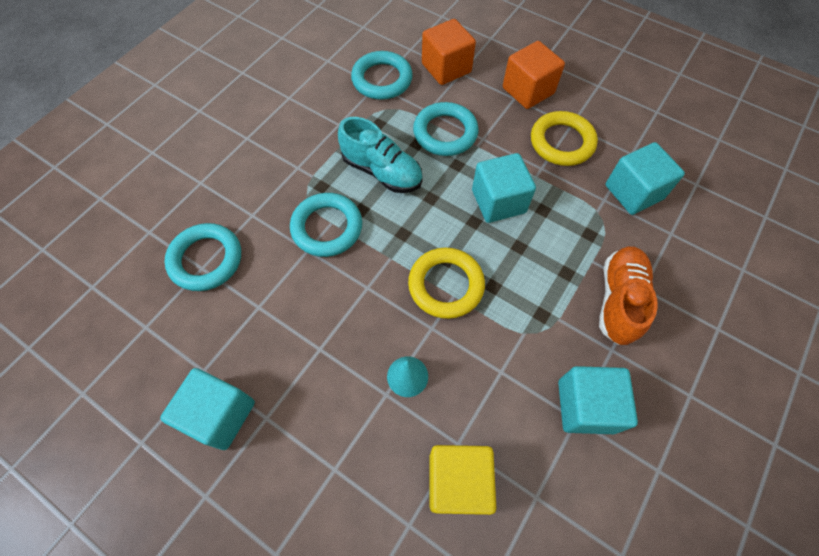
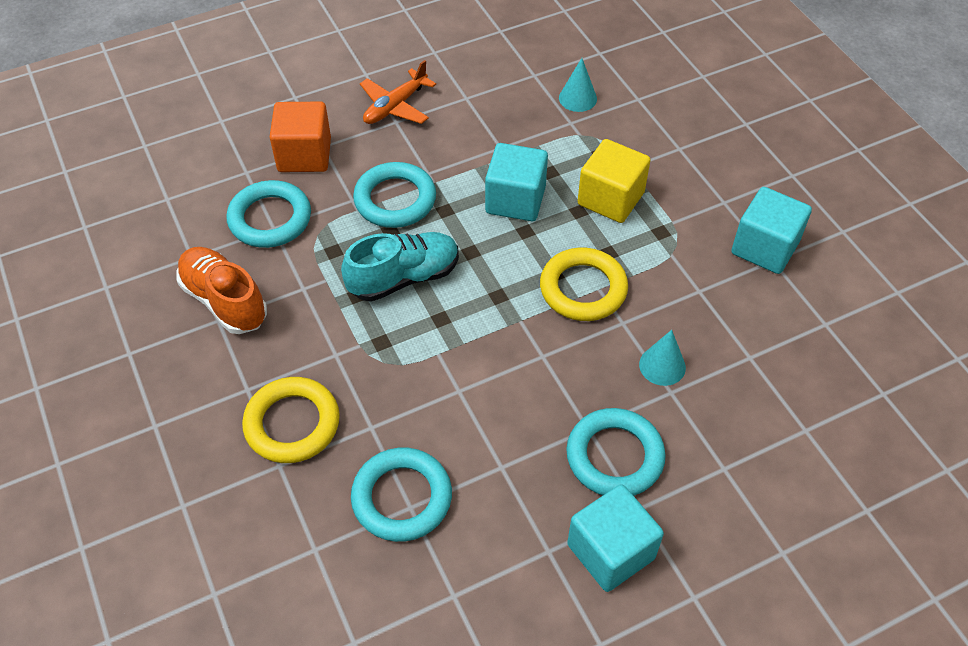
camera: 60 degrees left, 10 degrees down
turquoise ring [290,193,362,257] -> turquoise ring moved to [566,408,666,496]
yellow cube [430,445,496,515] -> yellow cube moved to [578,139,650,223]
orange cube [503,41,565,109] -> orange plane [360,60,436,124]
yellow ring [531,111,598,166] -> yellow ring moved to [242,377,340,463]
orange shoe [599,246,658,345] -> orange shoe moved to [176,247,267,334]
turquoise cube [606,142,685,215] -> turquoise cone [559,58,597,112]

